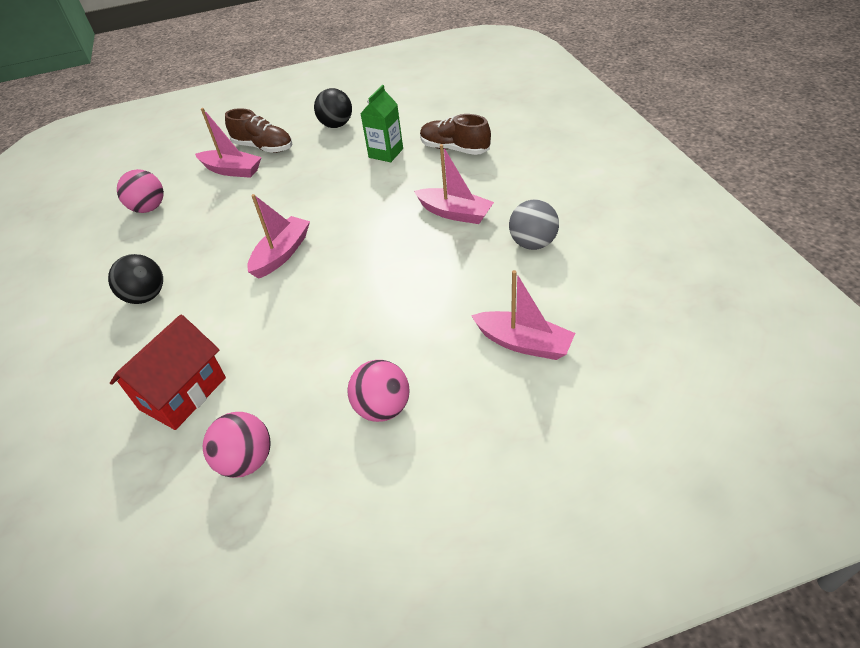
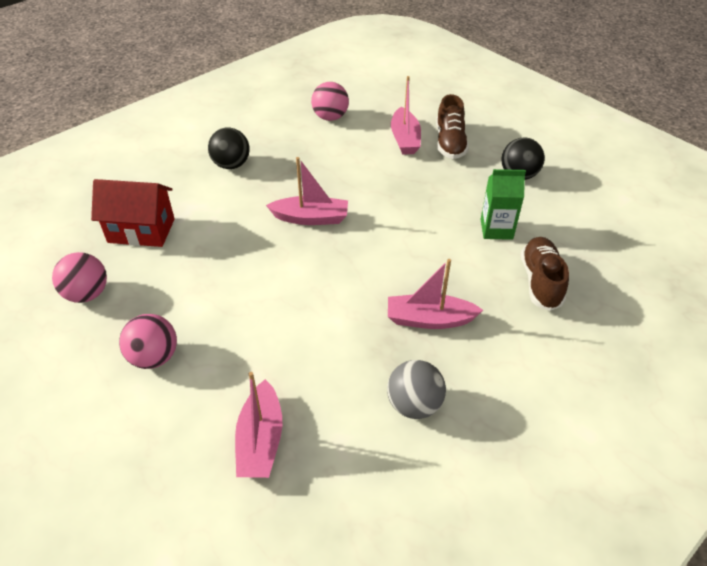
camera: 60 degrees right, 0 degrees up
pink boat [414,144,494,224] -> pink boat turned 90 degrees clockwise [388,259,483,329]

